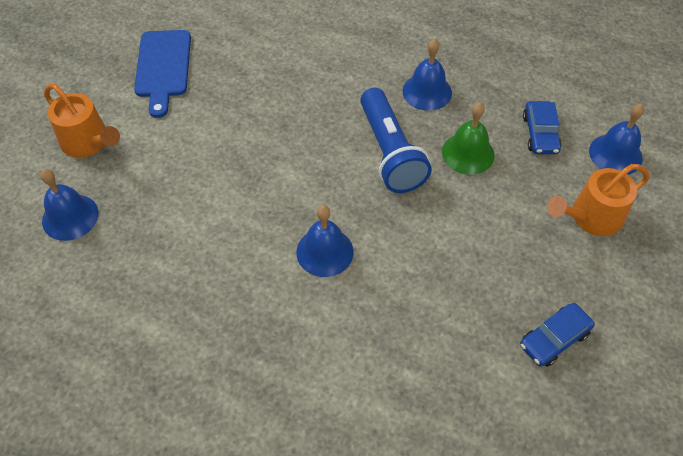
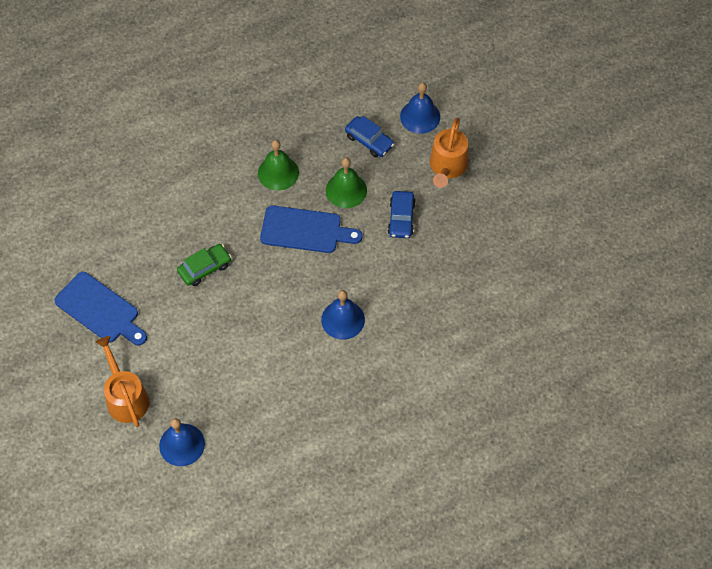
camera: 50 degrees left, 5 degrees up
orange watering can [44,83,120,158] -> orange watering can turned 105 degrees counterclockwise [96,336,149,427]
blue flashlight [360,88,432,193] -> blue cutting board [260,206,362,253]
blue bell [403,39,452,111] -> green bell [258,140,299,191]
blue car [520,303,595,367] -> blue car moved to [388,191,416,238]
none -> green car [177,244,231,286]

